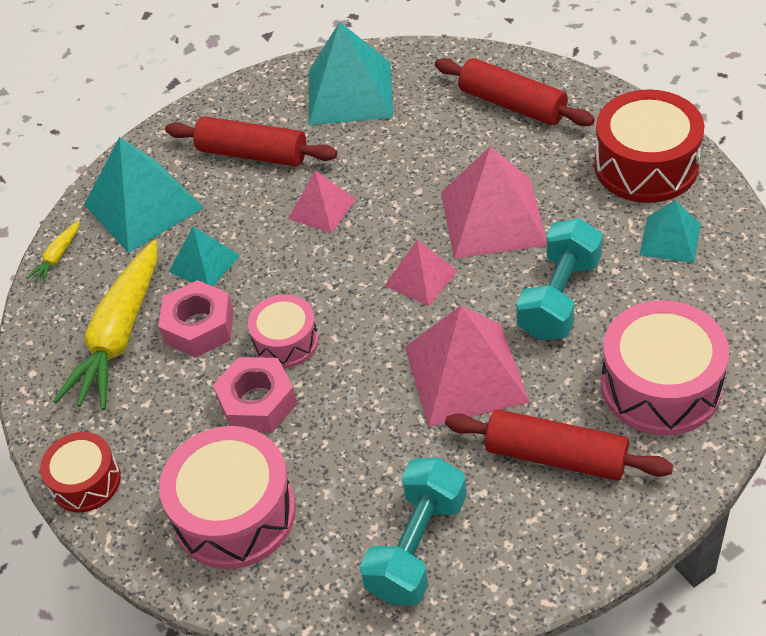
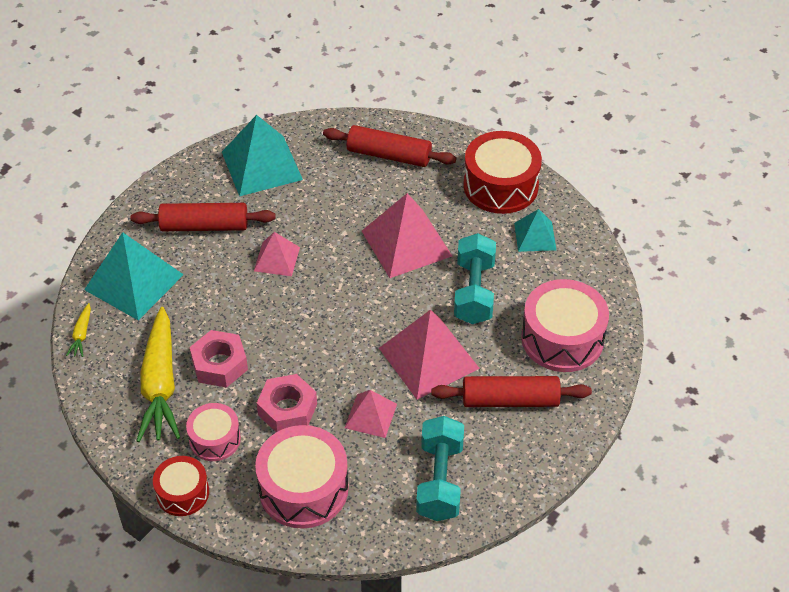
camera: 25 degrees left, 0 degrees up
turquoise pyramid [169,226,240,286] -> none
pink drum [248,294,319,368] -> pink drum moved to [186,403,241,461]
pink pyramid [384,240,458,306] -> pink pyramid moved to [345,390,397,438]

